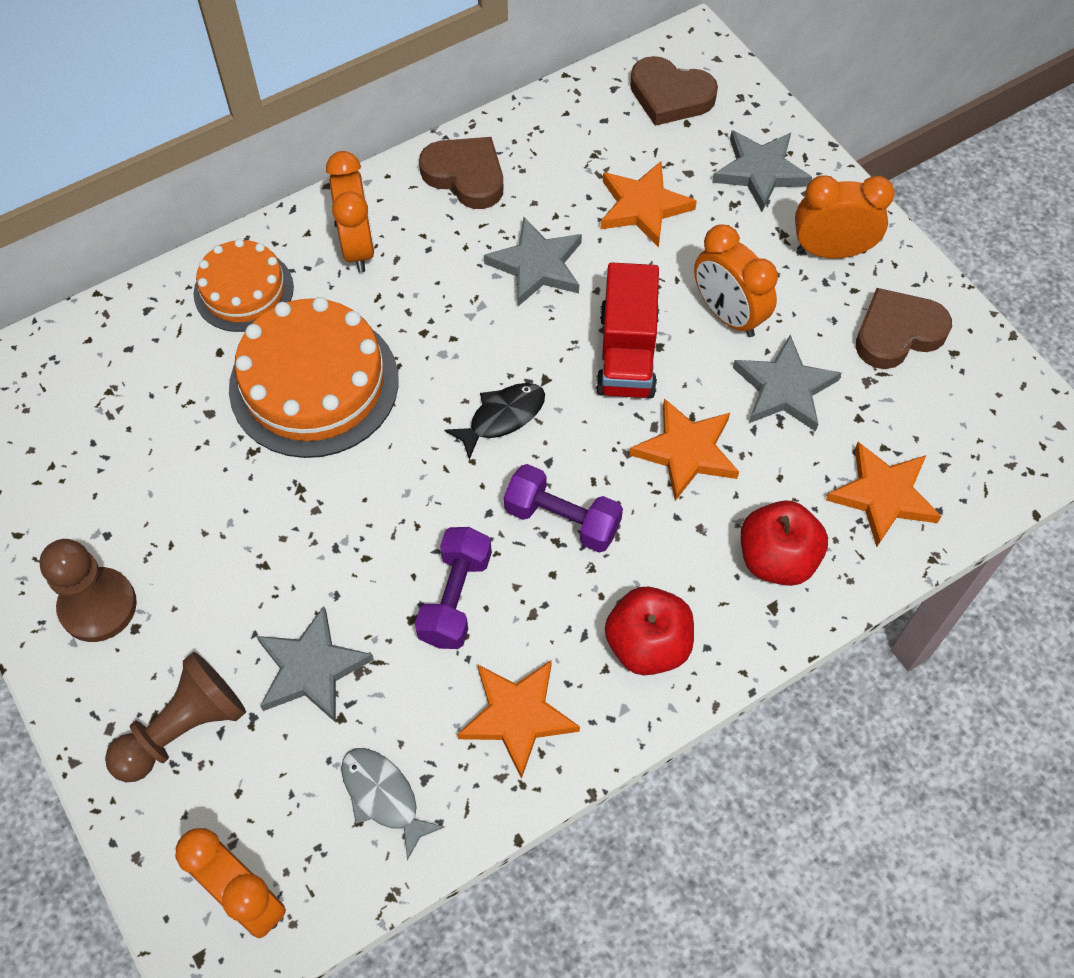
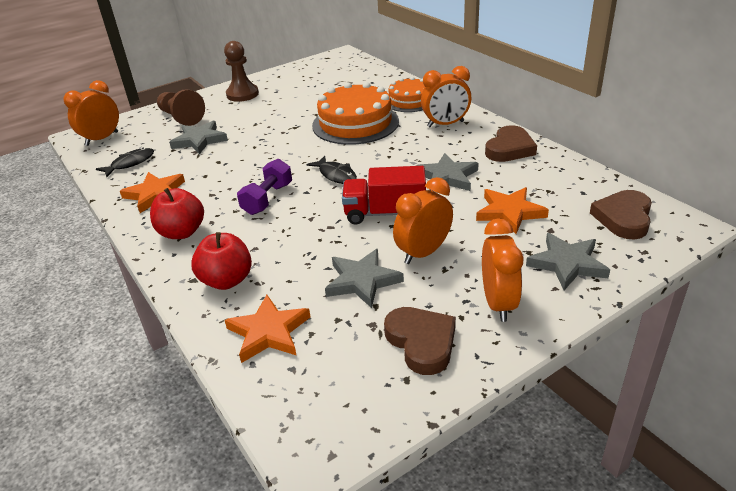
camera: 90 degrees right, 25 degrees down
grey fish [341,748,444,860] -> black fish [96,148,154,177]
purple dumbbell [415,527,492,649] -> none
orange star [629,399,739,501] -> none

